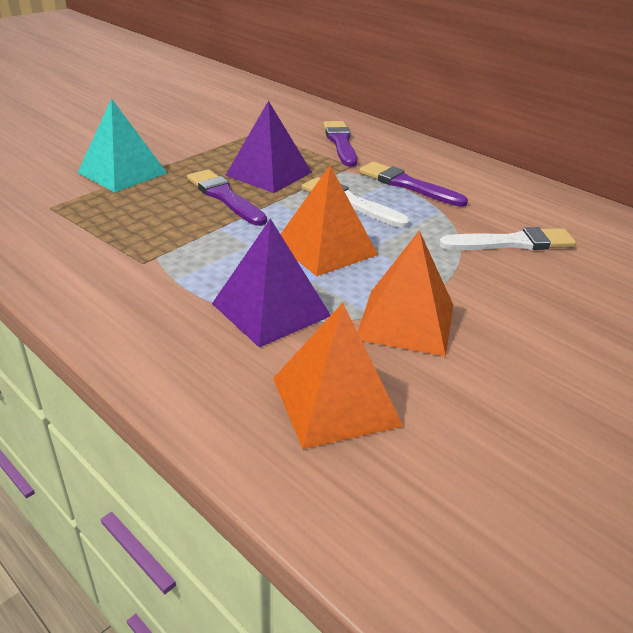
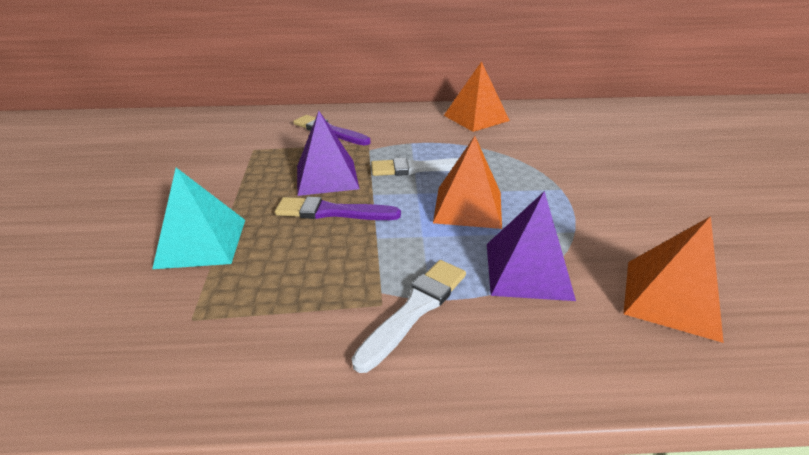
camera: 45 degrees left, 0 degrees up
orange pyramid [358,230,453,356] -> orange pyramid moved to [444,61,510,132]
purple brush [359,162,468,207] -> none
white brush [439,227,576,250] -> white brush moved to [352,260,466,373]

